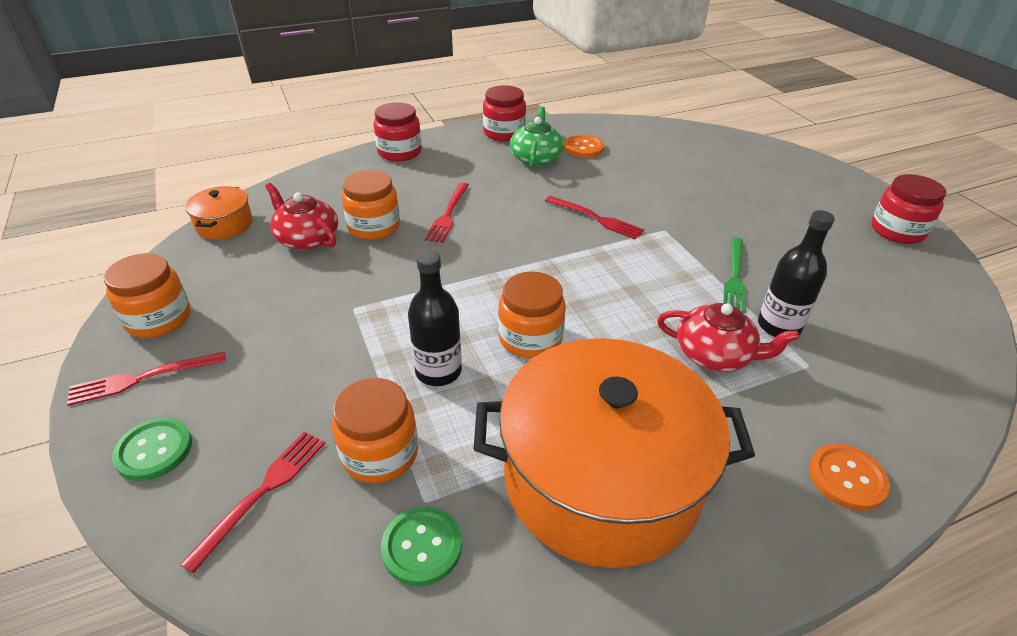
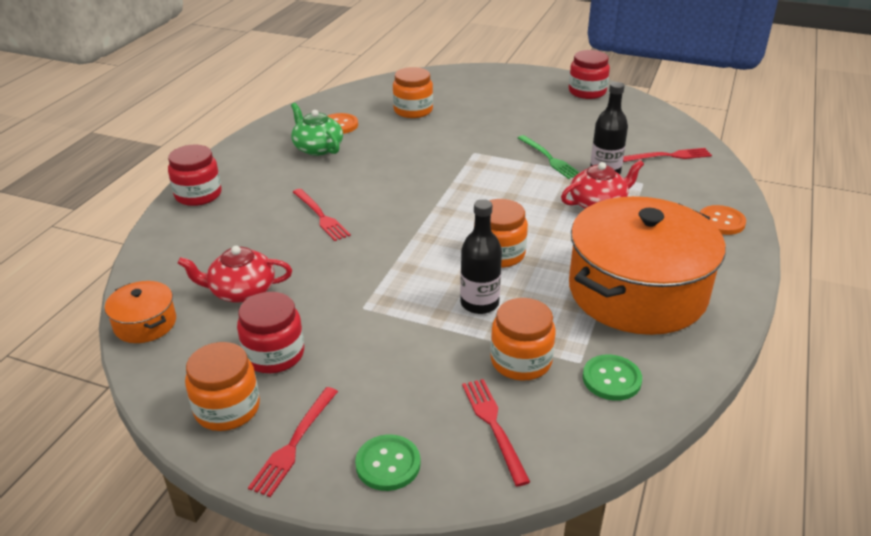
camera: 45 degrees left, 5 degrees down
orange jar [342,170,400,240] -> orange jar moved to [393,67,433,118]
red jar [483,85,526,141] -> red jar moved to [237,292,304,373]
red fork [545,196,644,239] -> red fork moved to [623,148,712,162]

